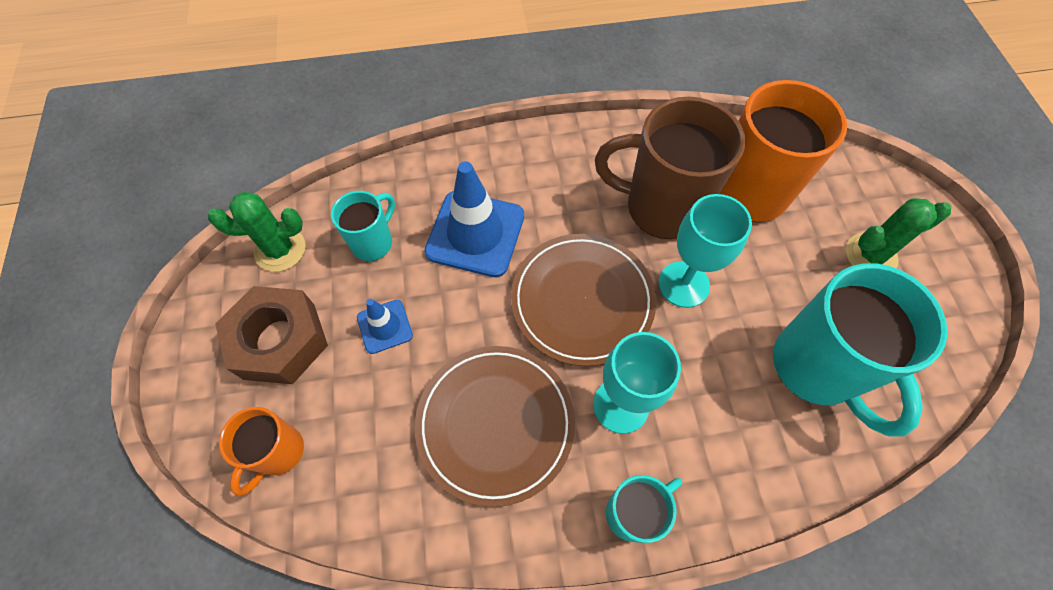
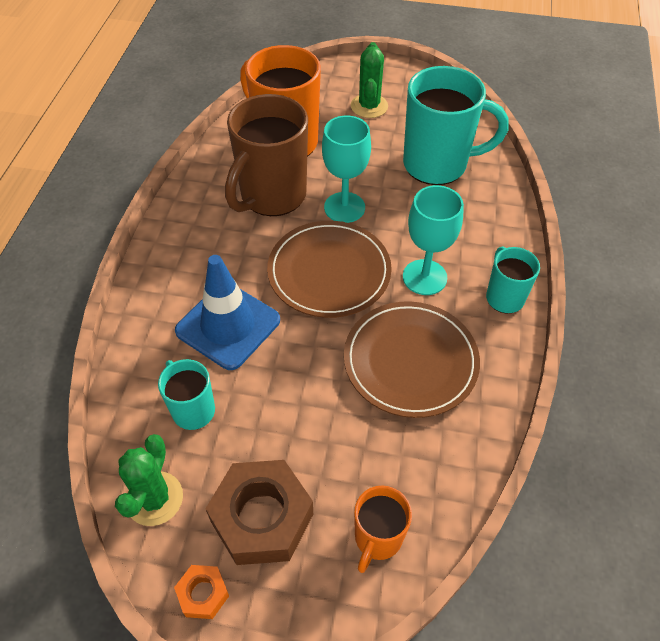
camera: 70 degrees left, 10 degrees down
orange mug [219,407,304,496] -> orange mug turned 75 degrees clockwise [354,486,412,573]
blue traffic cone [357,299,413,354] -> none
none -> orange nut [174,565,229,619]

